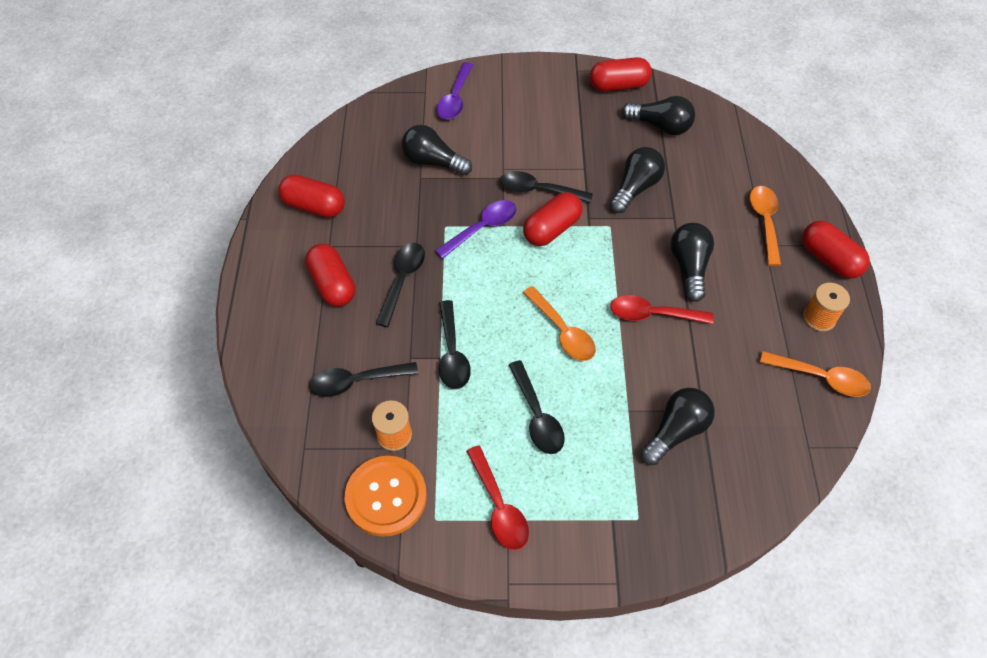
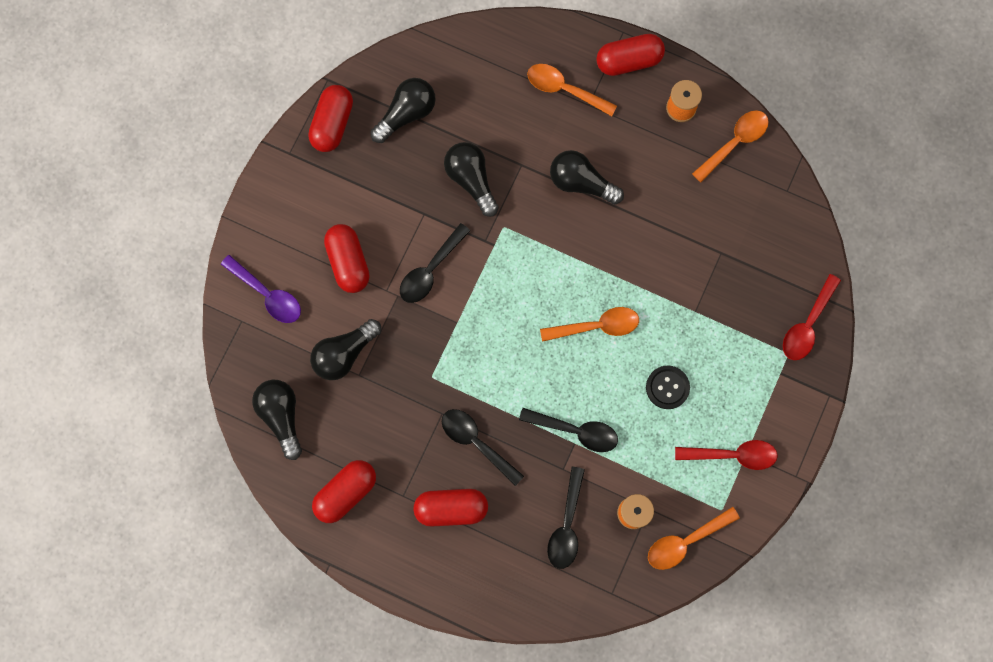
camera: 65 degrees left, 20 degrees up
orange button [345,456,427,537] -> orange spoon [648,507,740,570]
purple spoon [435,200,517,259] -> none
black spoon [509,360,565,454] -> black button [646,365,690,409]
red capsule [523,192,582,246] -> red capsule moved to [324,224,370,293]
red spoon [610,295,714,324] -> red spoon moved to [783,274,841,360]
black light bulb [641,388,715,465] -> black light bulb moved to [252,380,302,460]

